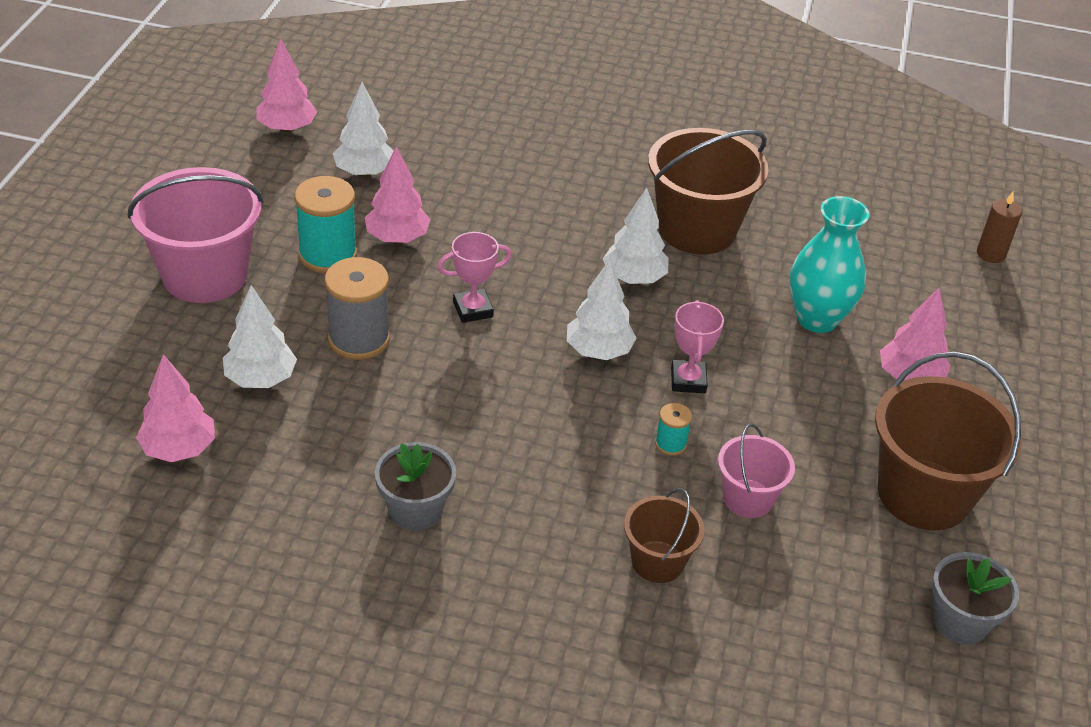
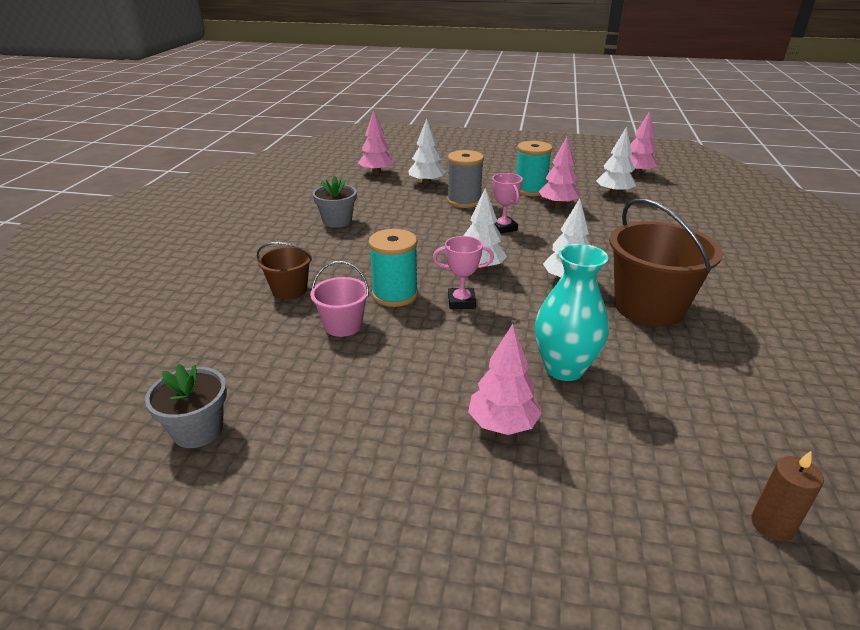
camera: 90 degrees right, 10 degrees down
pink bucket [128,167,264,303] -> none
turquoise spool [655,403,692,456] -> turquoise spool [368,229,418,307], size x2.02
brown bucket [875,352,1022,530] -> none

